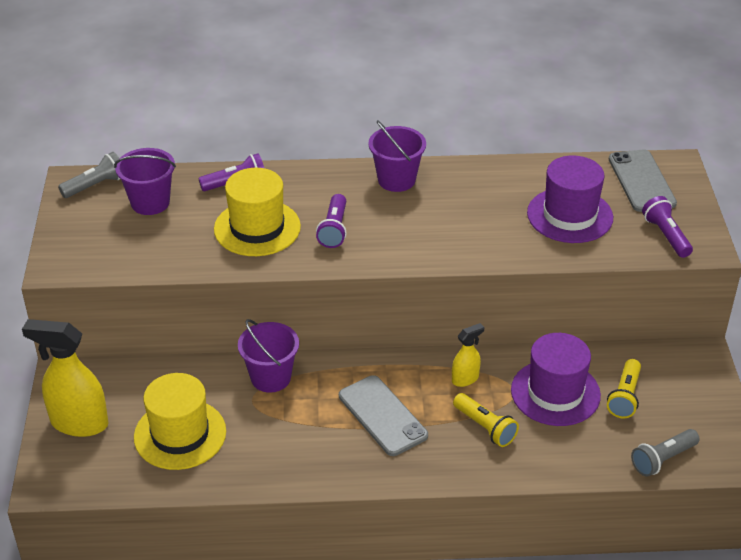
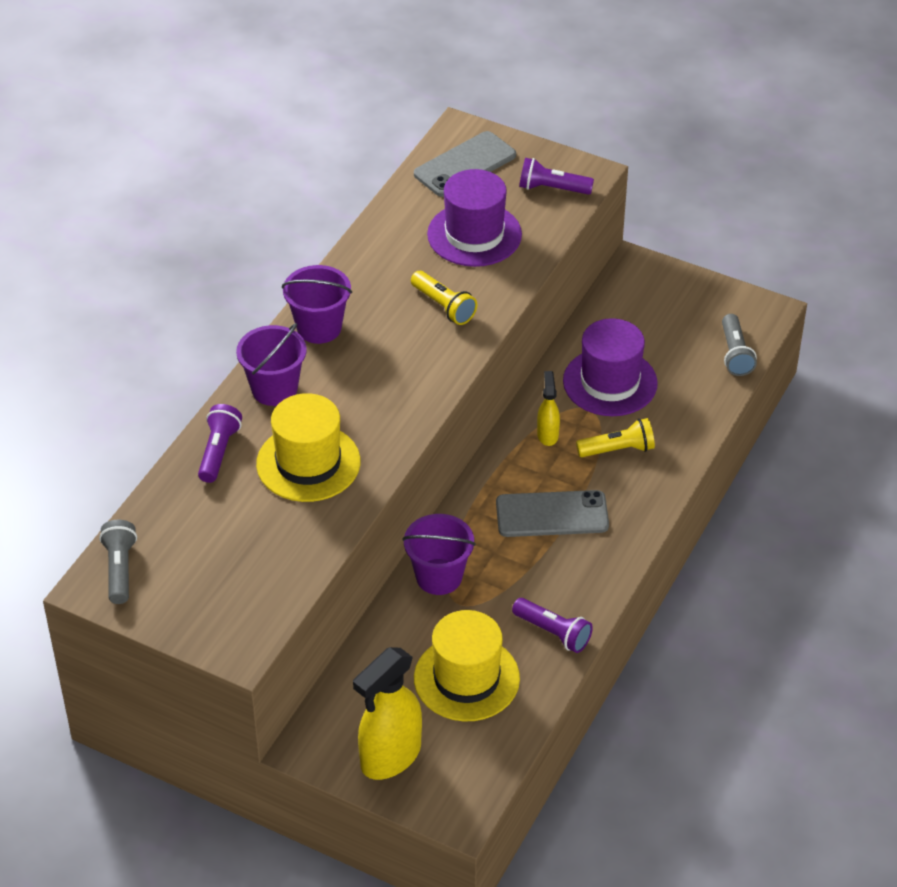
camera: 60 degrees left, 5 degrees up
purple bucket [114,148,176,215] -> purple bucket moved to [236,323,307,406]
purple flashlight [316,194,346,248] -> purple flashlight moved to [512,598,593,653]
yellow flashlight [607,359,641,418] -> yellow flashlight moved to [411,271,477,325]
grey phone [609,150,677,212] -> grey phone turned 60 degrees counterclockwise [414,131,516,197]

